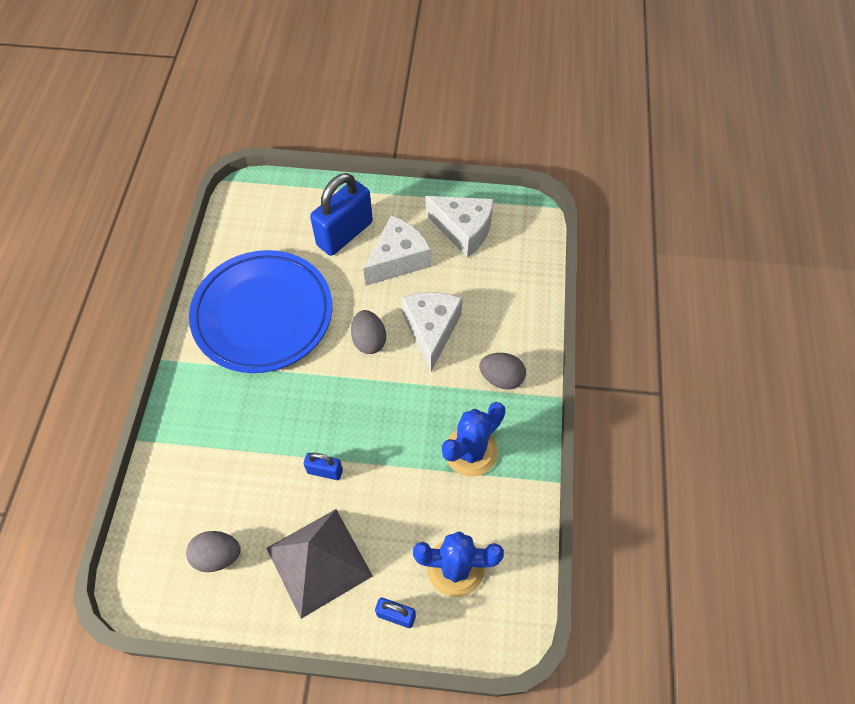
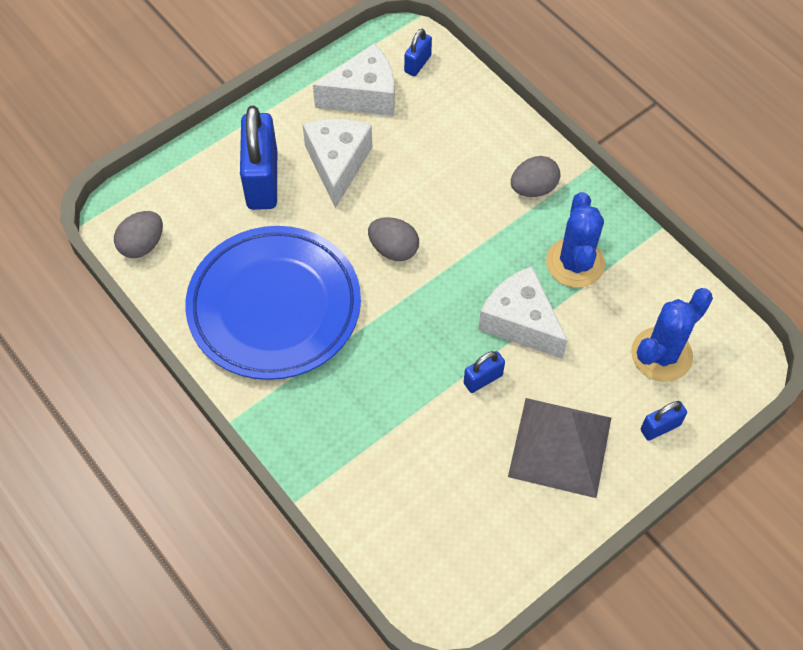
camera: 45 degrees left, 0 degrees up
grey egg [186,531,241,572] -> grey egg moved to [114,211,163,258]
white cheese [401,292,463,371] -> white cheese moved to [478,266,568,359]
none -> blue padlock [404,29,432,76]

